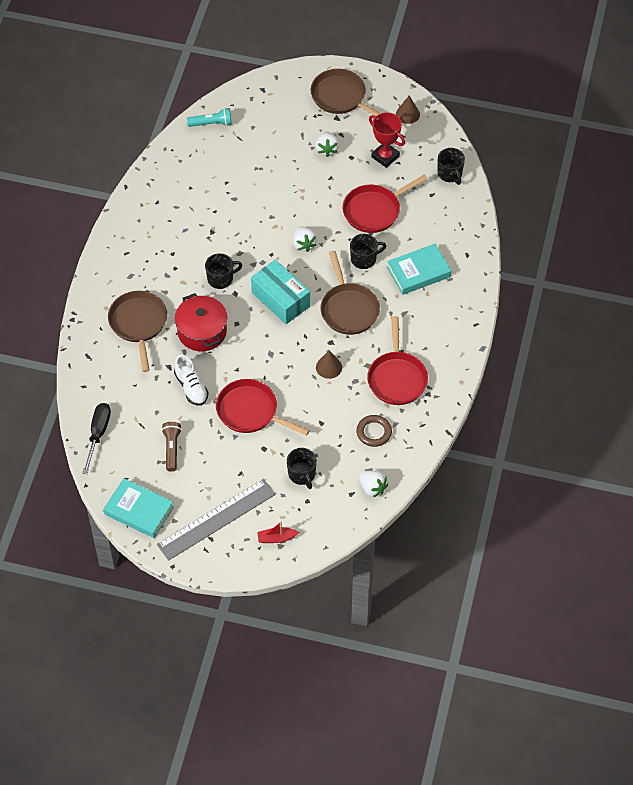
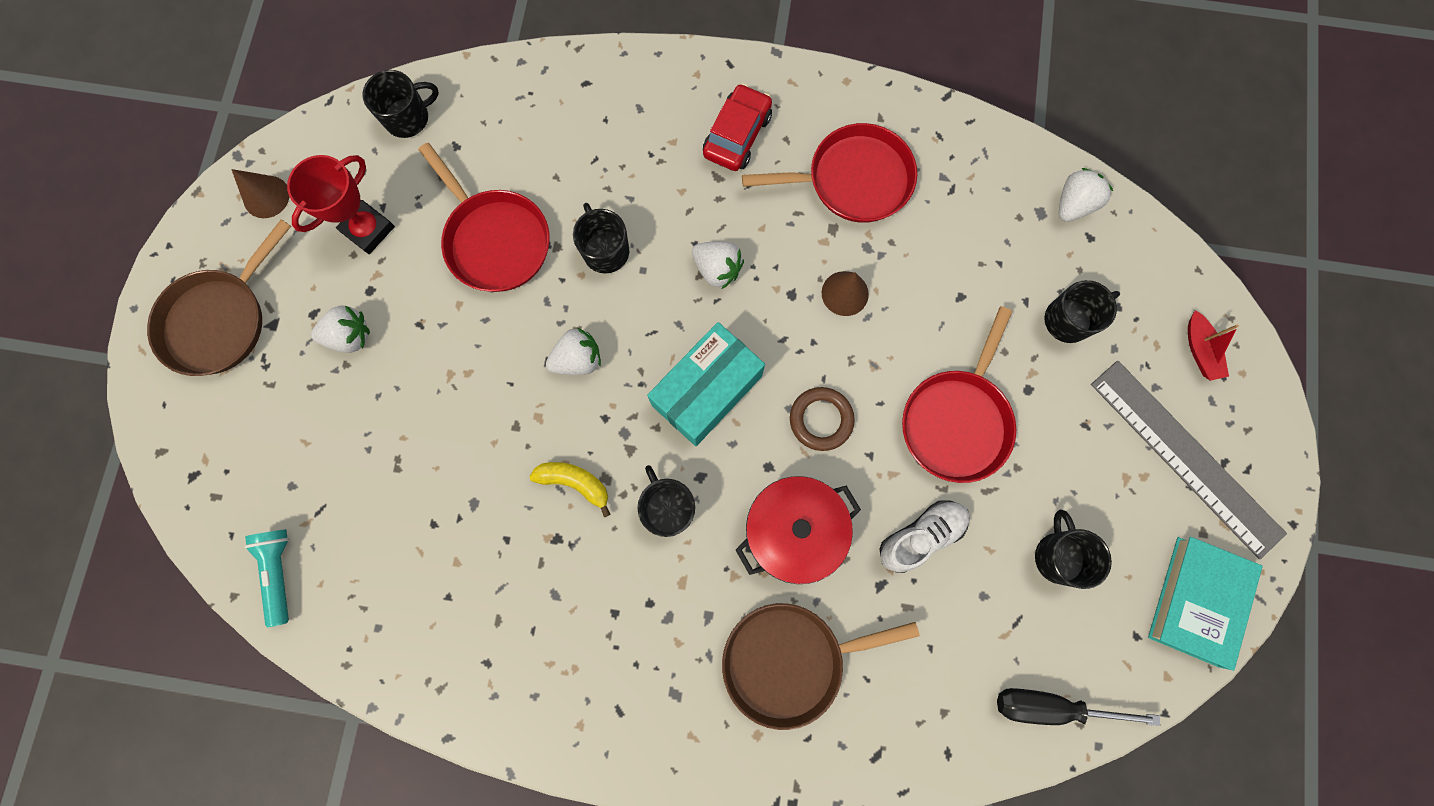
camera: 95 degrees left, 20 degrees up
brown flashlight [161,422,182,472] -> black mug [1035,509,1112,589]
brown pan [320,251,380,335] -> white strawberry [692,241,744,289]
brown ring [356,415,392,447] -> brown ring moved to [790,387,855,451]
turquoise book [387,244,451,295] -> none
none -> yellow banana [529,462,611,517]
none -> red car [703,84,772,171]

